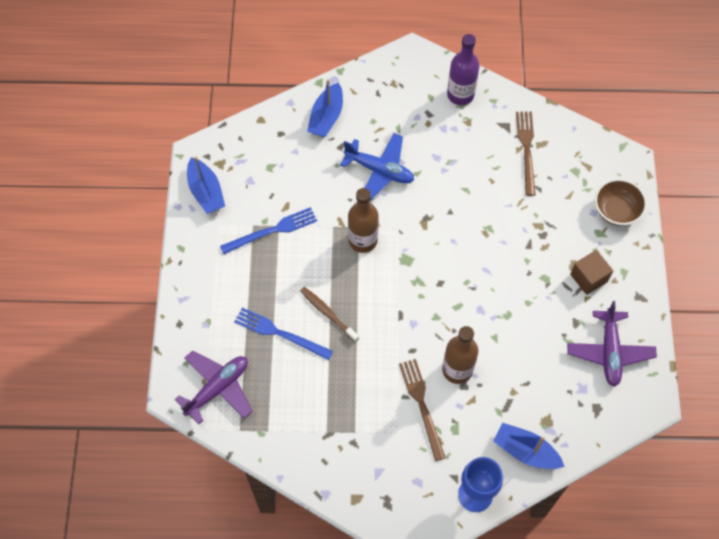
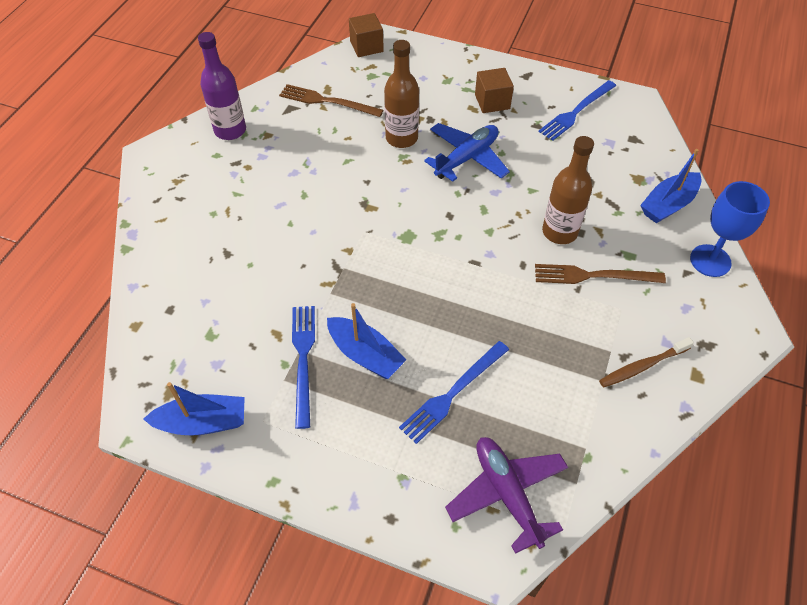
camera: 70 degrees left, 10 degrees down
brown toothbrush [300,287,359,342] -> brown toothbrush moved to [599,337,694,387]
blue boat [307,79,343,137] -> blue boat moved to [327,303,407,379]
blue plane [340,133,414,201] -> blue plane moved to [424,123,510,182]
brown bottle [348,188,379,253] -> brown bottle moved to [384,40,419,148]
purple plane [567,301,657,387] -> blue fork [539,80,616,141]
brown bowl [595,179,647,226] -> none
none -> brown cube [349,13,384,57]

